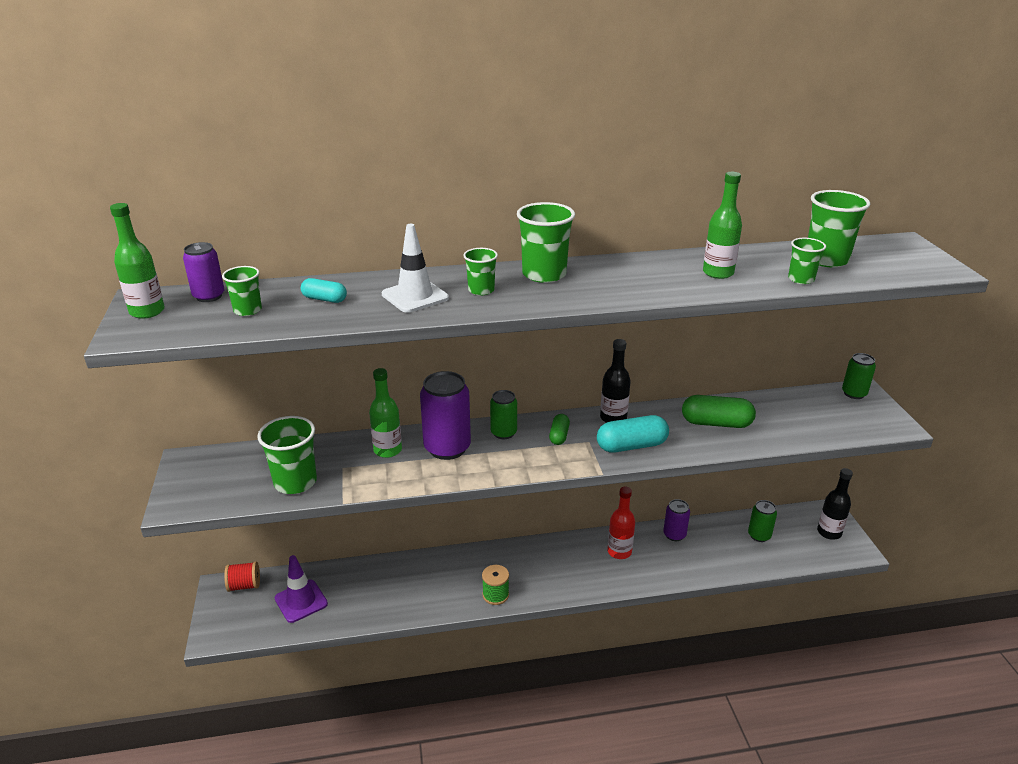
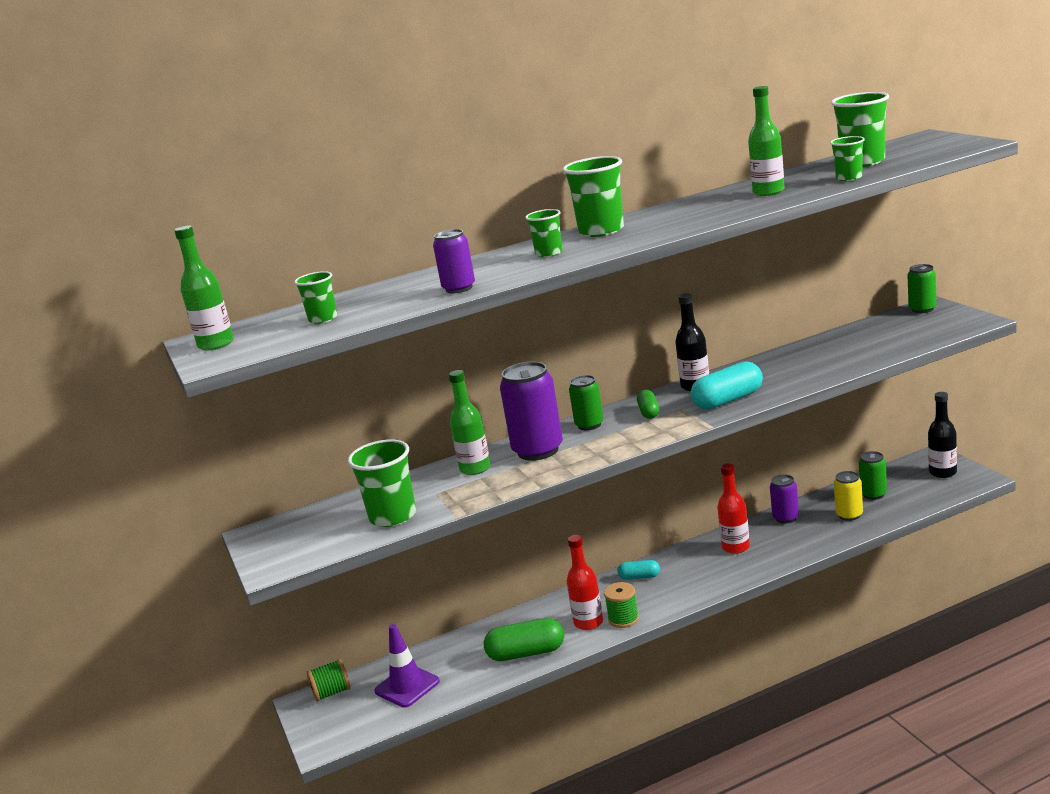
camera: 10 degrees left, 10 degrees down
purple can [183,242,224,302] -> purple can moved to [433,229,475,294]
red spool [224,561,260,592] -> green spool [307,659,351,702]
turquoise capsule [301,278,347,303] -> turquoise capsule moved to [617,560,660,580]
white traffic cone [382,224,449,313] -> none
green capsule [682,395,756,428] -> green capsule moved to [484,618,564,661]
none -> red bottle [567,535,603,630]
none -> yellow can [834,471,863,521]

